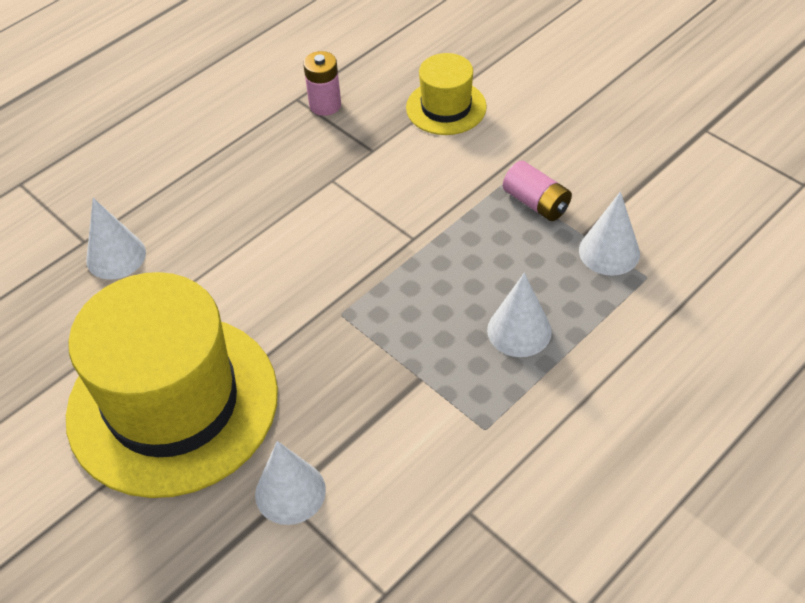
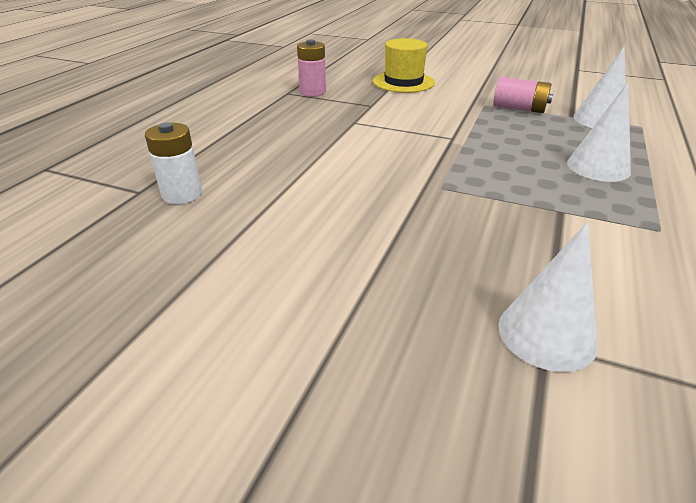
camera: 25 degrees left, 15 degrees down
yellow hat [66,272,278,498] -> none
white cone [86,198,146,280] -> white battery [145,122,202,204]

